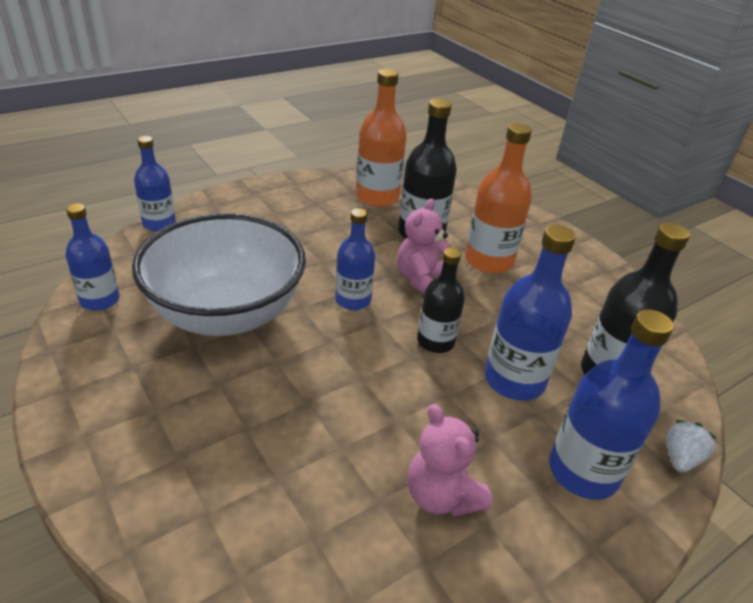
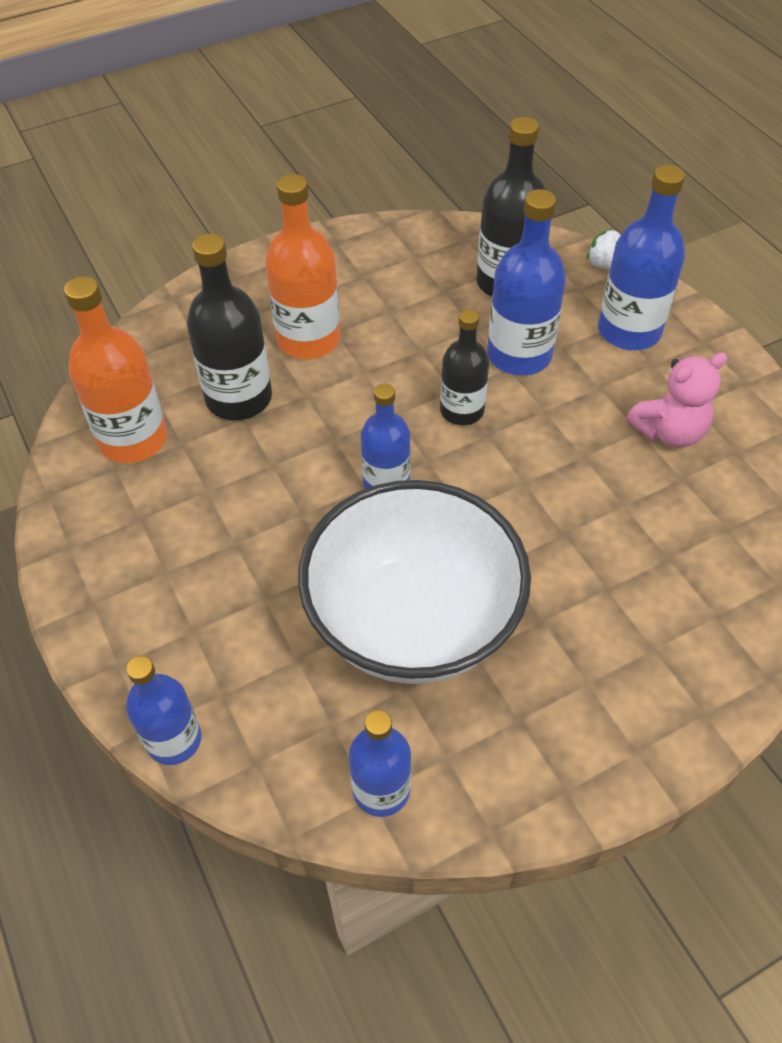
camera: 80 degrees left, 15 degrees up
pink teddy bear [397,198,449,293] -> none

